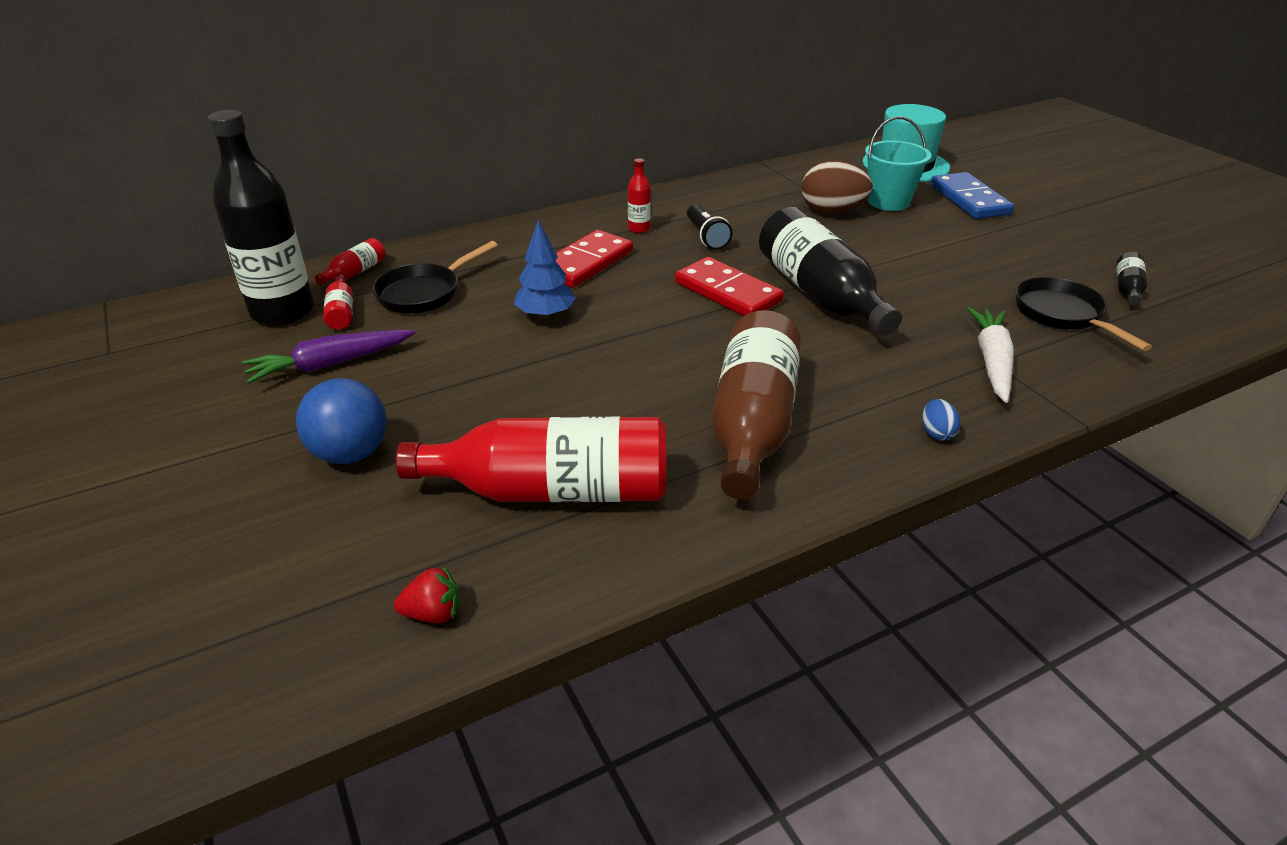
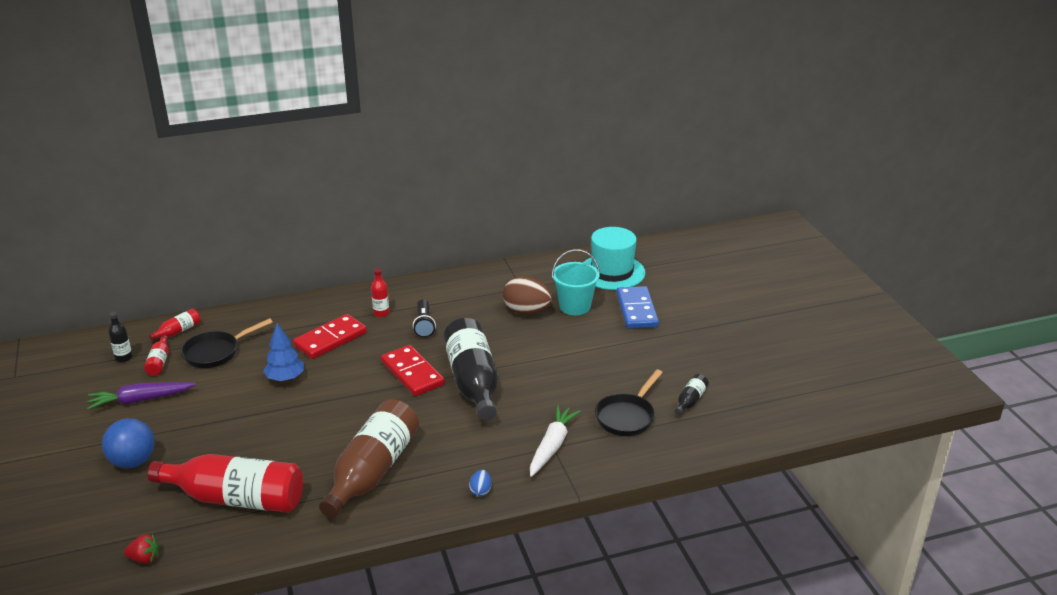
camera: 10 degrees right, 5 degrees down
black bottle [208,110,314,326] -> black bottle [108,312,133,362], size x0.42
black pan [1015,277,1152,351] -> black pan turned 135 degrees counterclockwise [595,369,663,436]

